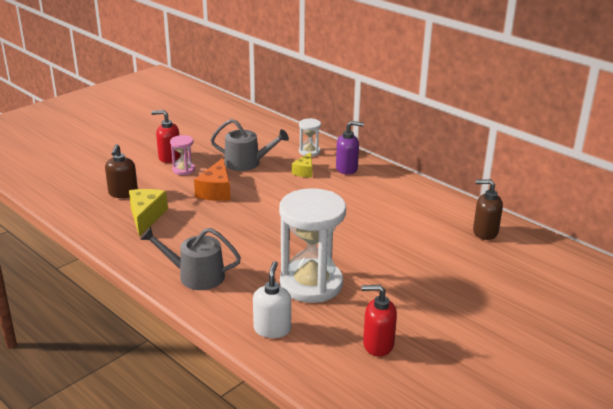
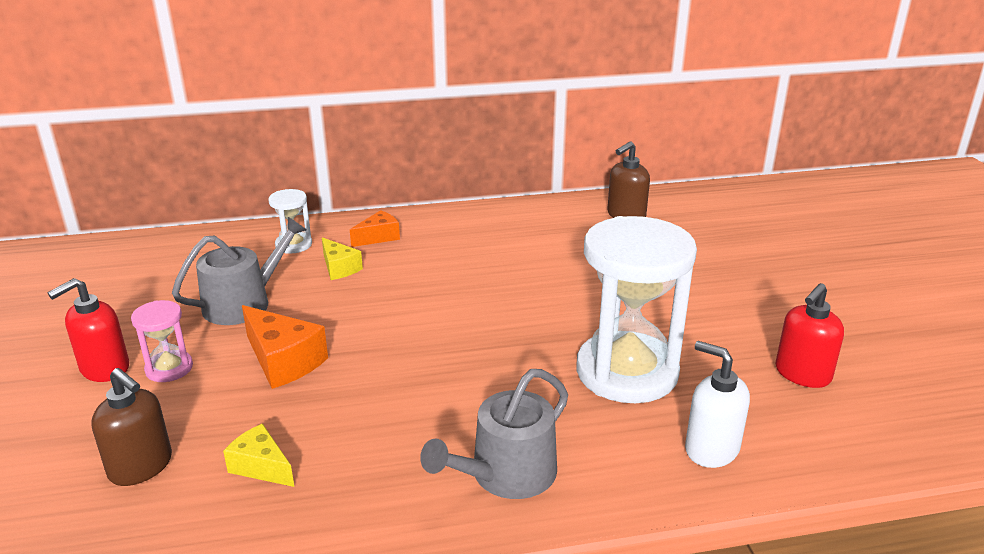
camera: 55 degrees left, 0 degrees up
yellow cheese [129,189,168,237] -> yellow cheese [223,424,294,487], size x0.63
purple soap dispenser [336,121,364,175] -> orange cheese [350,210,400,247]

